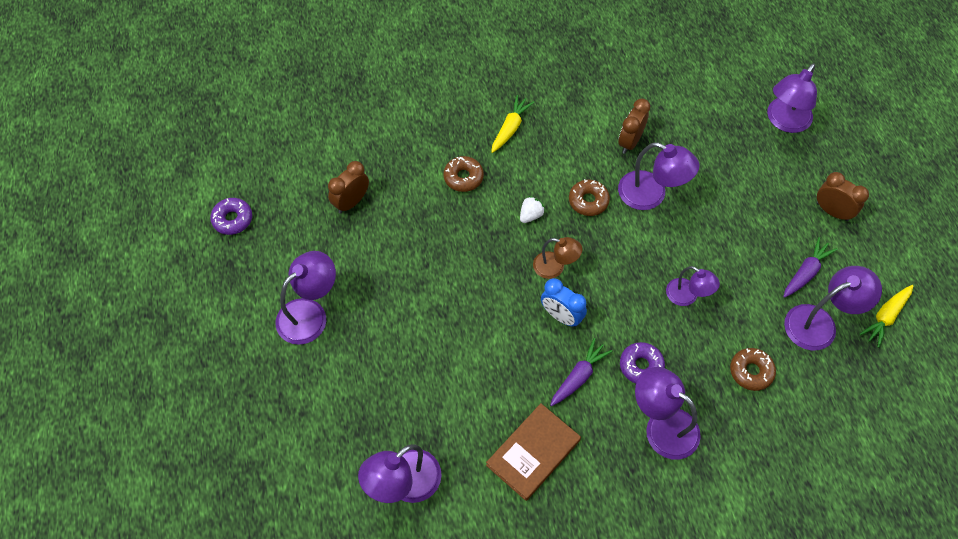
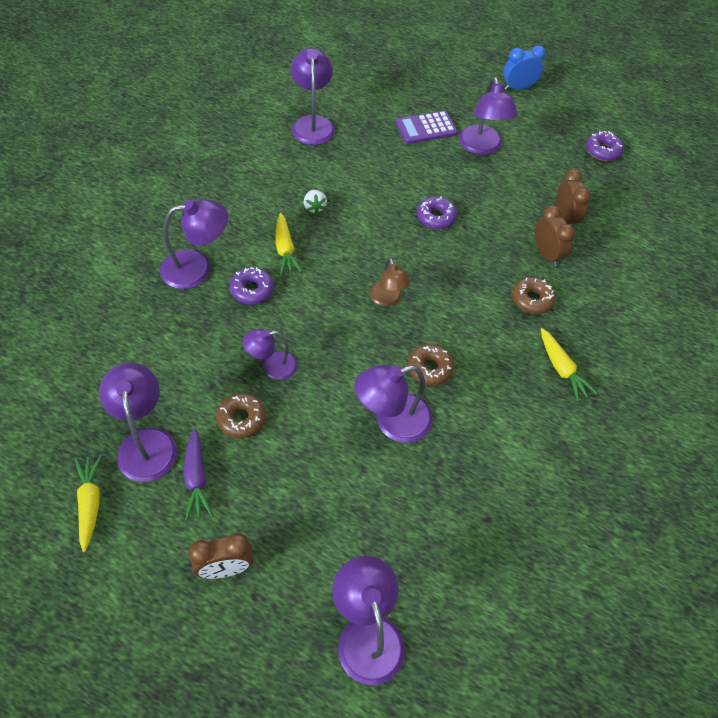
camera: 125 degrees right, 5 degrees down
brown book [486,403,581,501] -> none
white strawberry [520,196,545,223] -> white strawberry moved to [304,190,327,214]
brown lamp [533,237,582,279] -> brown lamp turned 75 degrees counterclockwise [370,258,410,306]
blue clock [541,278,587,327] -> blue clock moved to [503,45,546,90]
purple carrot [550,338,612,406] -> yellow carrot [275,213,302,275]
brown clock [618,98,650,154] -> brown clock moved to [535,205,575,267]
brown donut [730,348,776,391] -> brown donut moved to [216,393,265,438]
purple lamp [784,266,882,350] -> purple lamp turned 150 degrees clockwise [99,363,177,482]
none -> purple calculator [396,111,458,144]
none -> purple donut [417,196,457,229]

